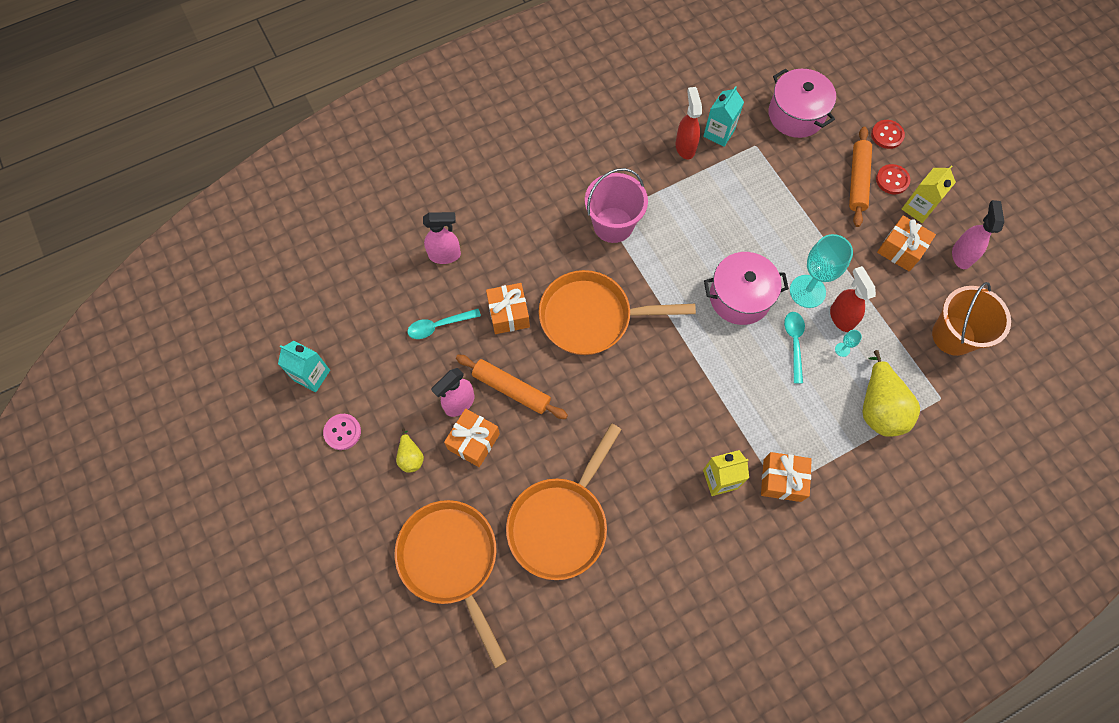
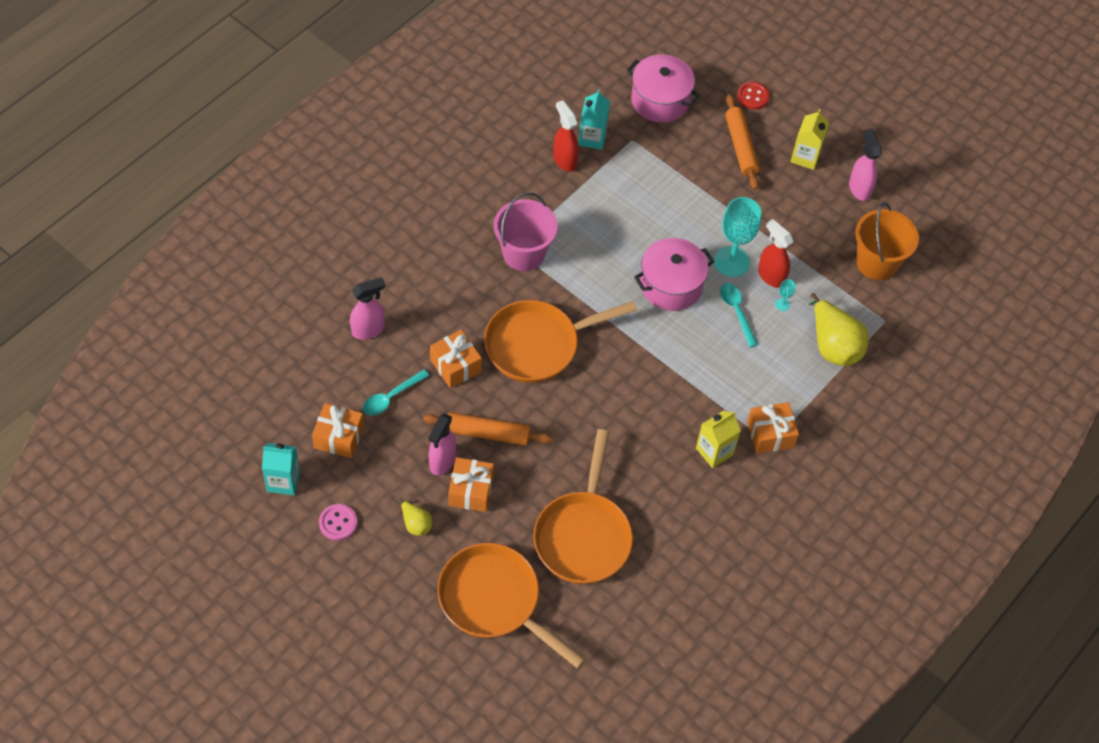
camera: 25 degrees left, 10 degrees down
red button [876,164,910,194] -> none
orange gift [877,215,936,271] -> orange gift moved to [312,403,364,458]

